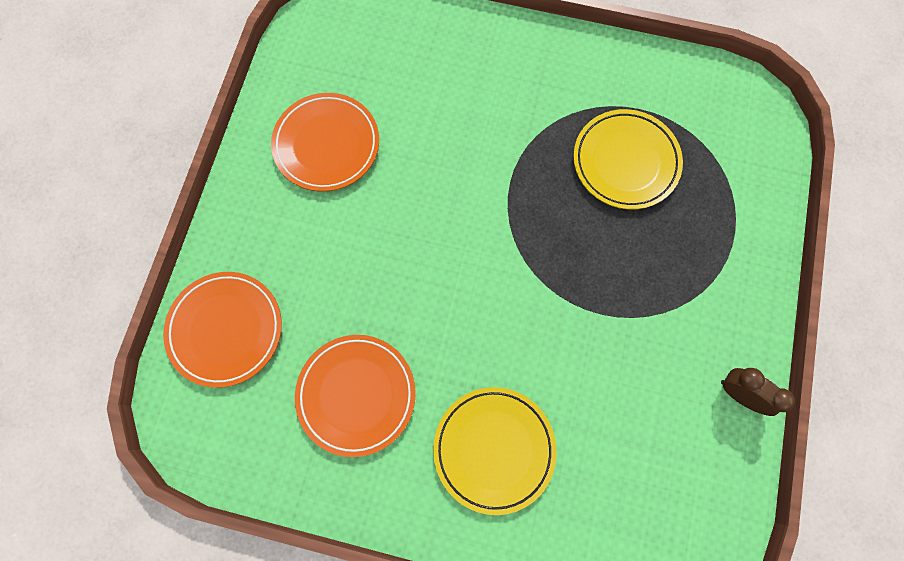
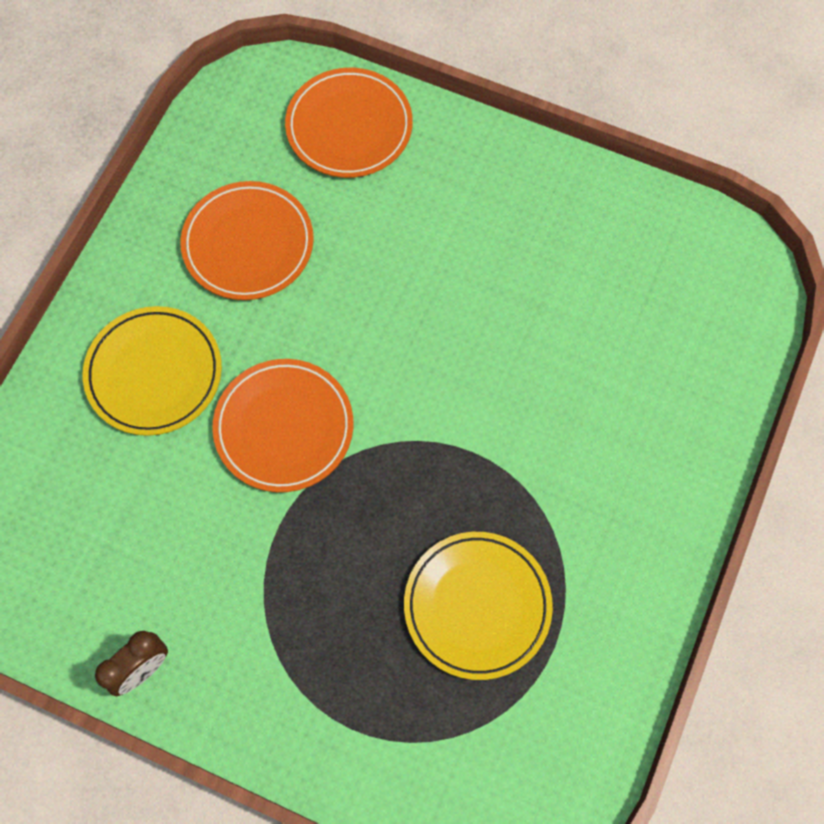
camera: 100 degrees right, 5 degrees down
orange plate [271,93,379,192] -> orange plate moved to [212,359,353,492]

